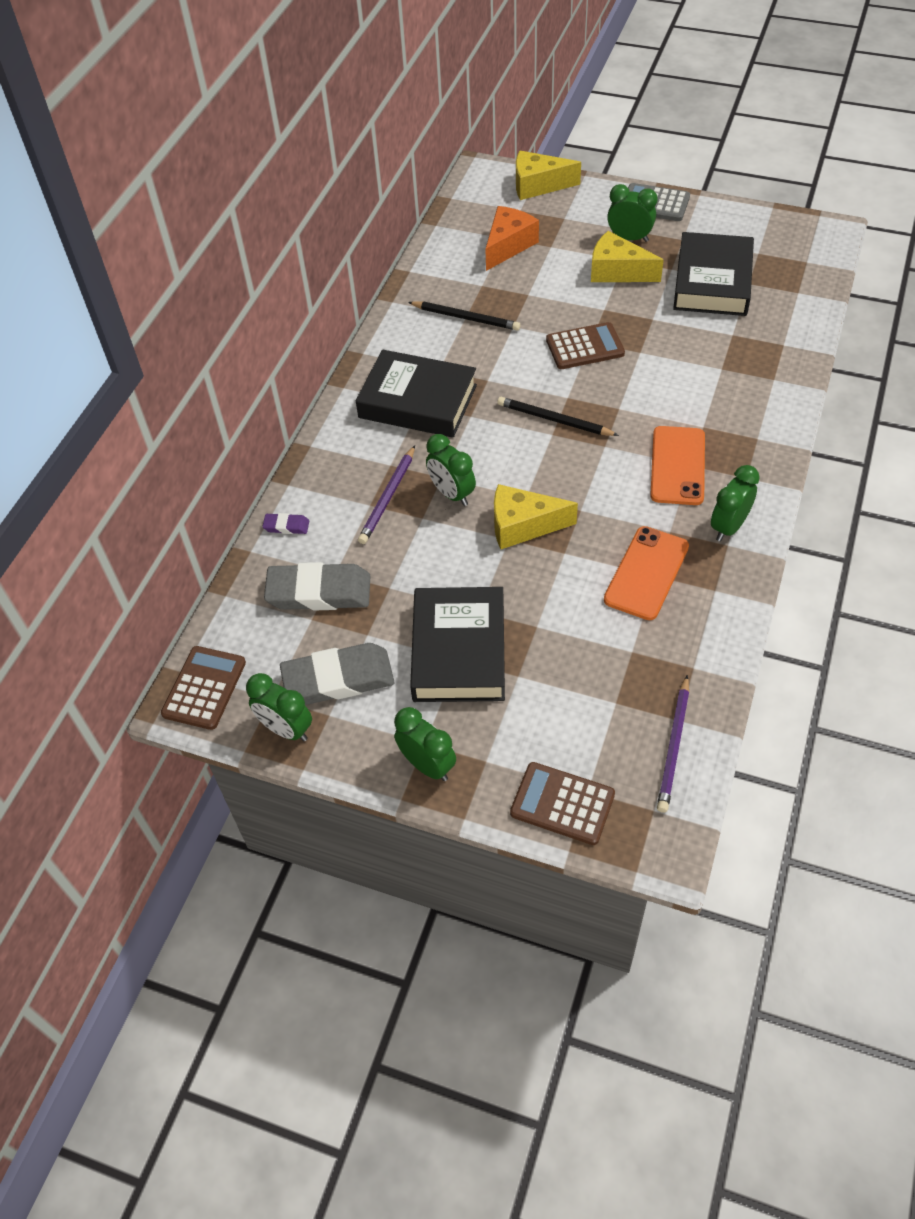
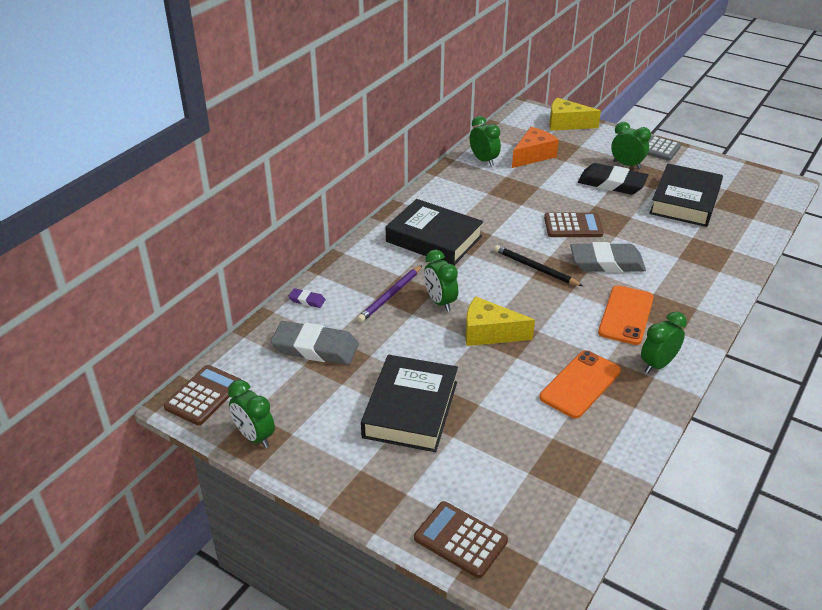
camera: 10 degrees right, 15 degrees down
grey eraser [280,643,394,705] -> grey eraser moved to [570,242,646,273]
green clock [394,707,456,781] -> green clock moved to [470,116,501,166]
black pencil [408,301,520,331] -> none
yellow cheese [591,231,664,282] -> black eraser [578,163,648,195]
purple pencil [657,675,689,813] -> none

